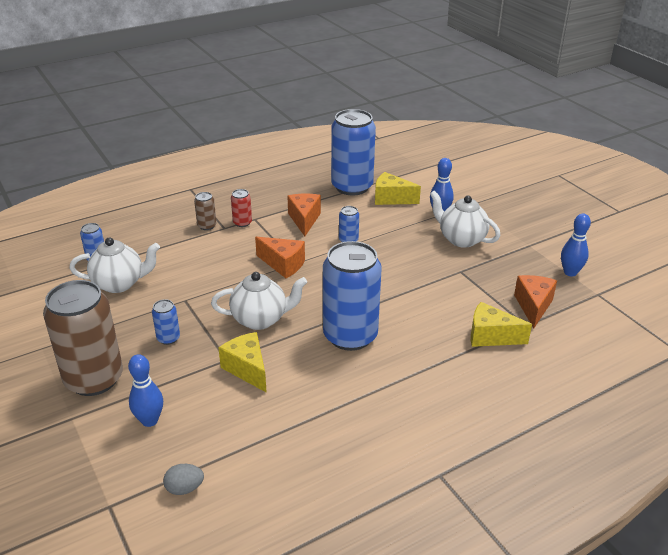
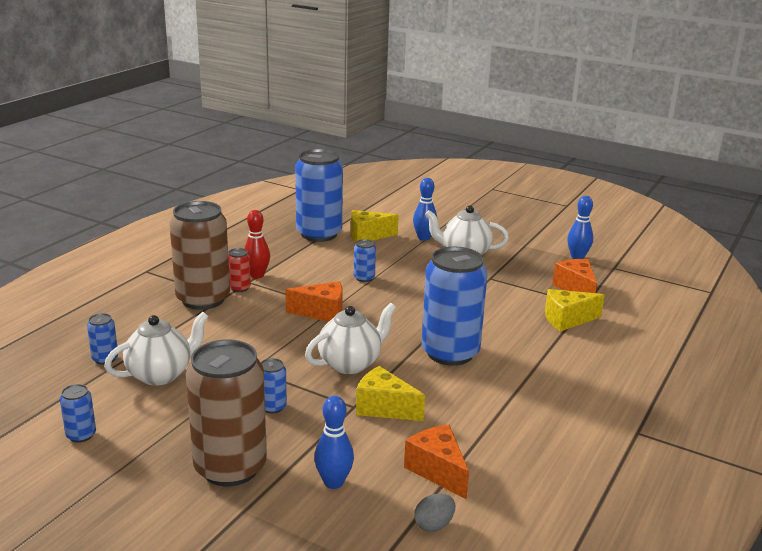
camera: 30 degrees left, 10 degrees down
brown can [194,192,216,230] -> brown can [169,201,230,310], size x2.36
orange cheese [287,194,321,236] -> orange cheese moved to [404,424,469,499]
none -> blue can [60,384,96,443]
none -> red bowling pin [244,210,270,279]

